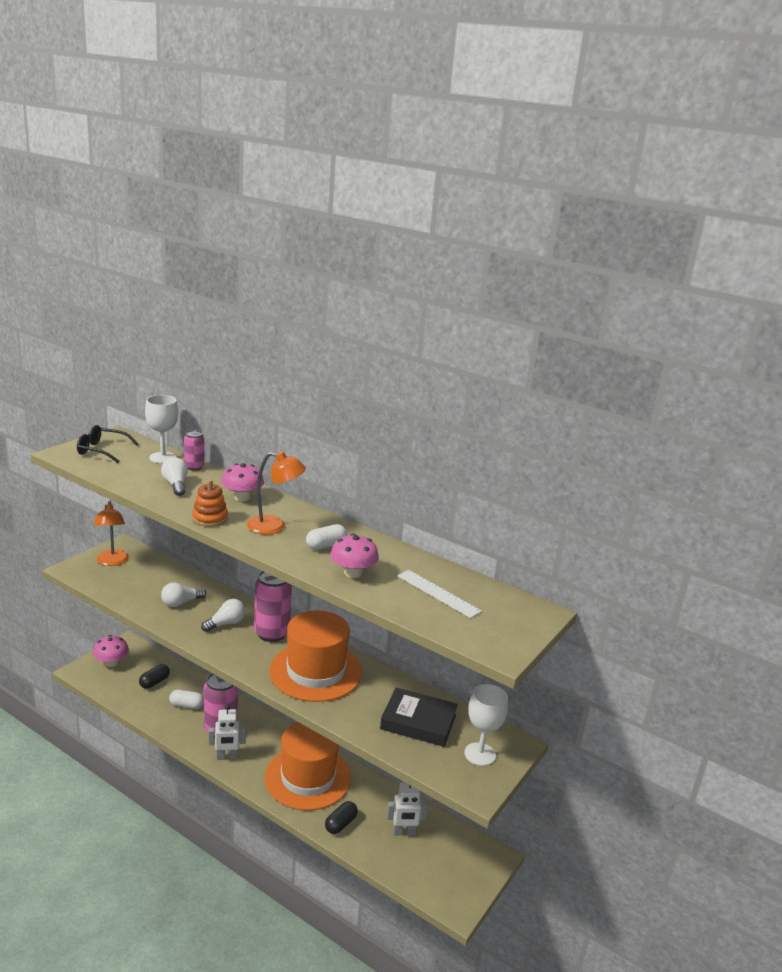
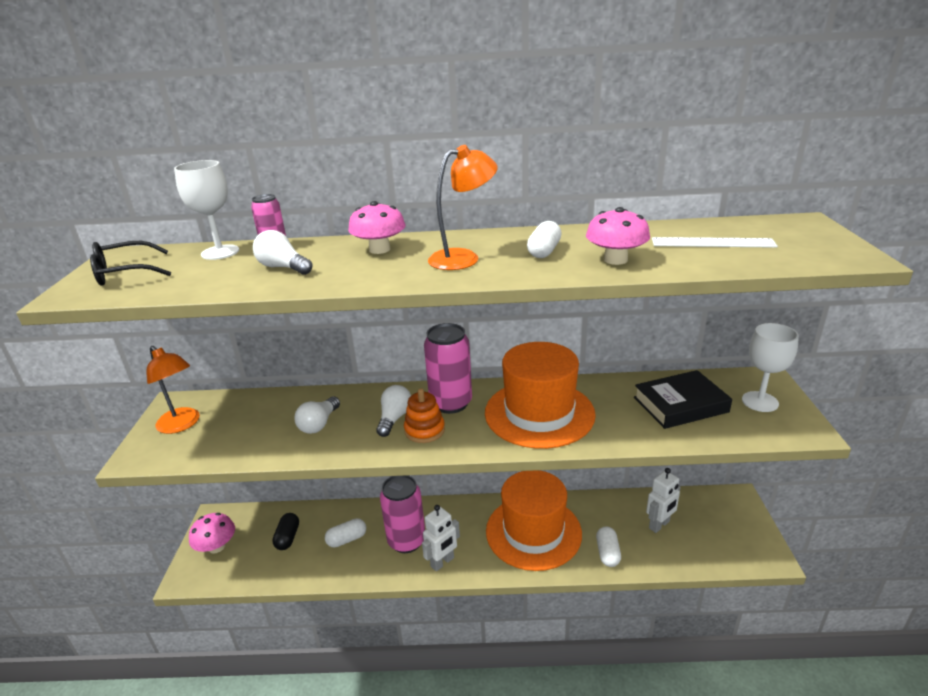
camera: 30 degrees left, 5 degrees up
orange stacking toy [192,479,228,527] -> orange stacking toy moved to [404,388,445,443]
black capsule [325,801,358,834] -> white capsule [596,526,621,567]

